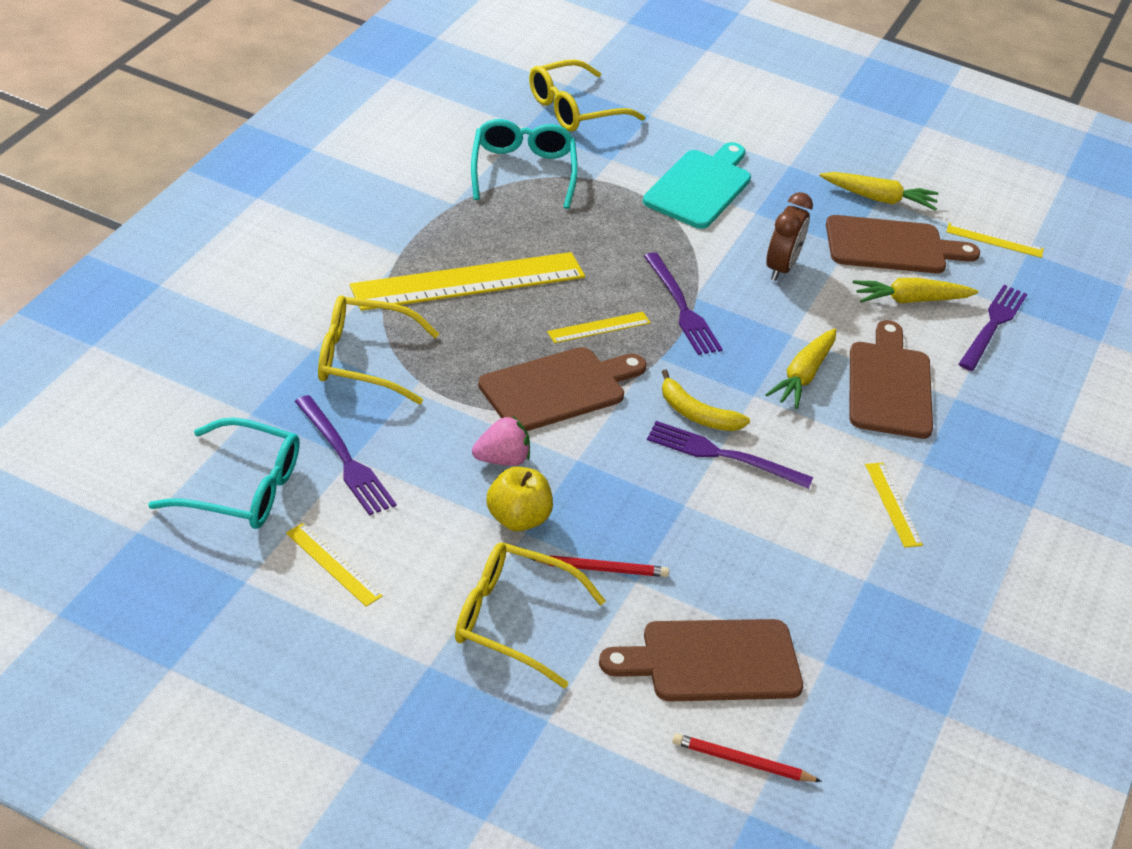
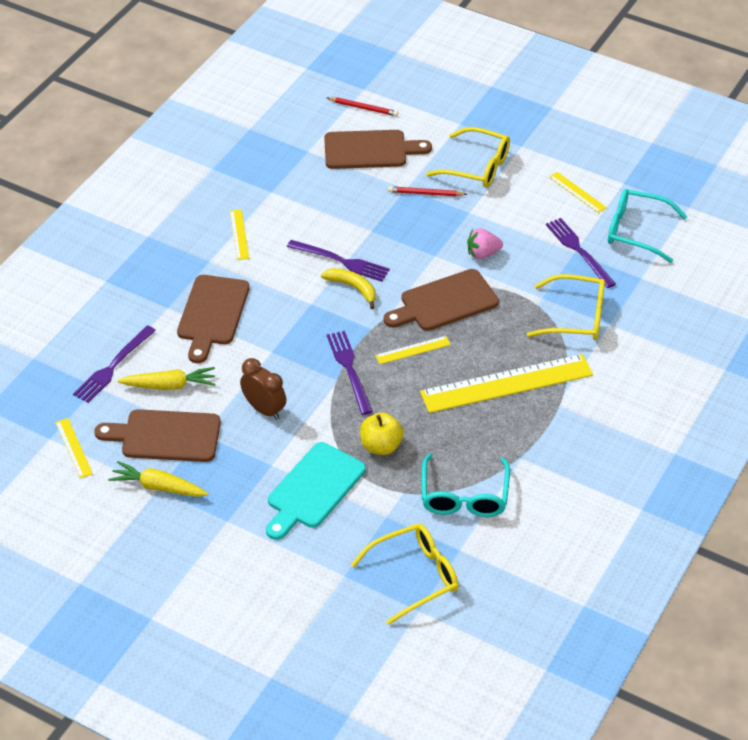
camera: 170 degrees left, 5 degrees up
yellow apple [486,466,553,531] -> yellow apple moved to [360,413,404,455]
brown clock [766,192,813,281] -> brown clock turned 105 degrees clockwise [240,358,286,420]
yellow carrot [766,329,836,409] -> none
yellow ruler [946,223,1044,258] -> yellow ruler turned 45 degrees clockwise [55,418,93,478]

